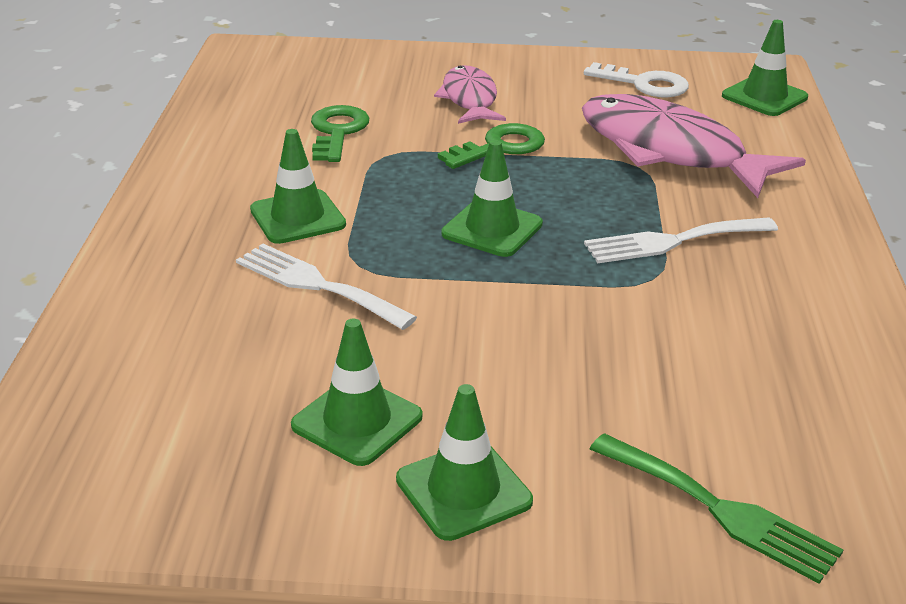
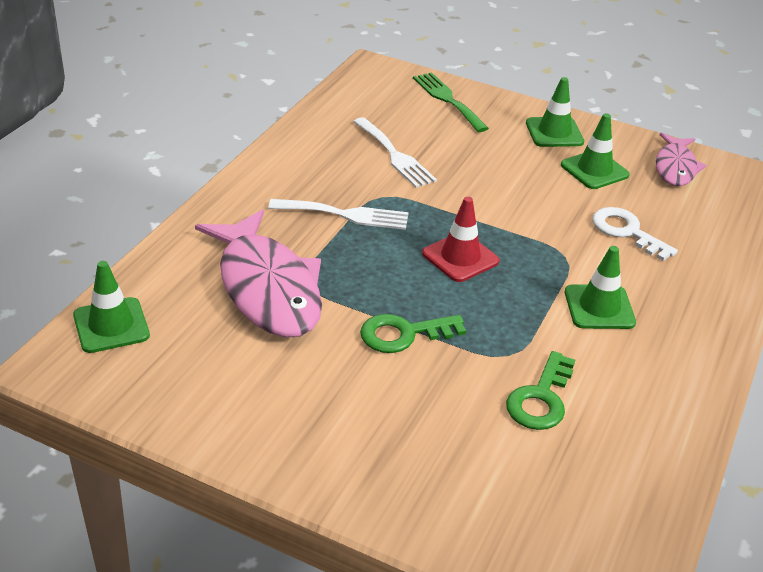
camera: 160 degrees left, 5 degrees up
white fork [236,244,417,330] -> white fork moved to [353,117,437,188]
pink fish [434,65,506,124] -> pink fish moved to [656,133,707,186]
green traffic cone [441,140,543,257] -> red traffic cone [422,197,499,282]
white key [584,62,689,98] -> white key moved to [592,207,678,261]

